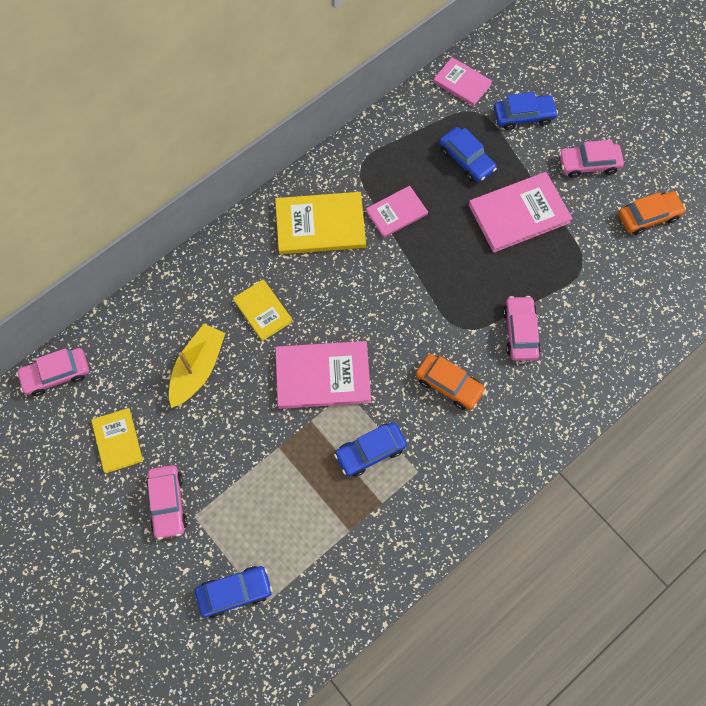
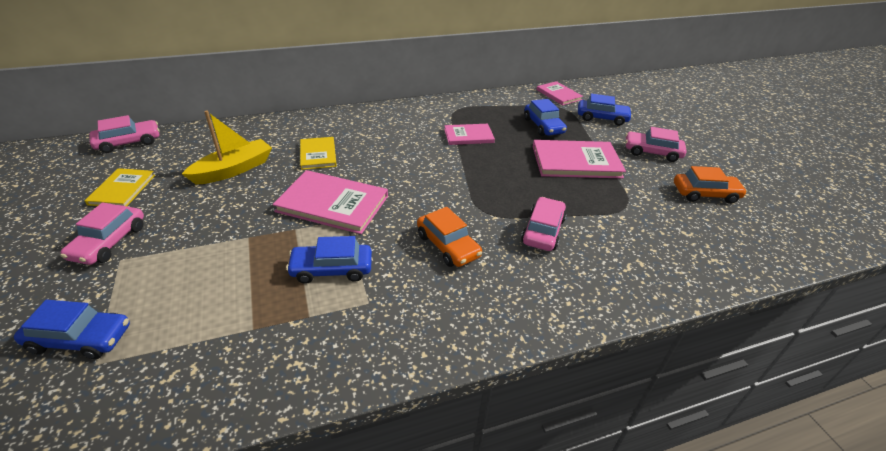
camera: 20 degrees right, 30 degrees down
pink car [16,348,89,396] -> pink car turned 150 degrees clockwise [90,115,160,153]
yellow book [275,192,366,254] -> none

